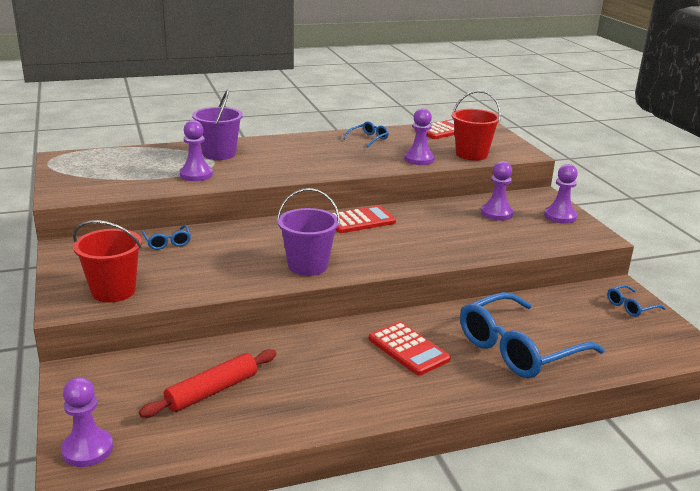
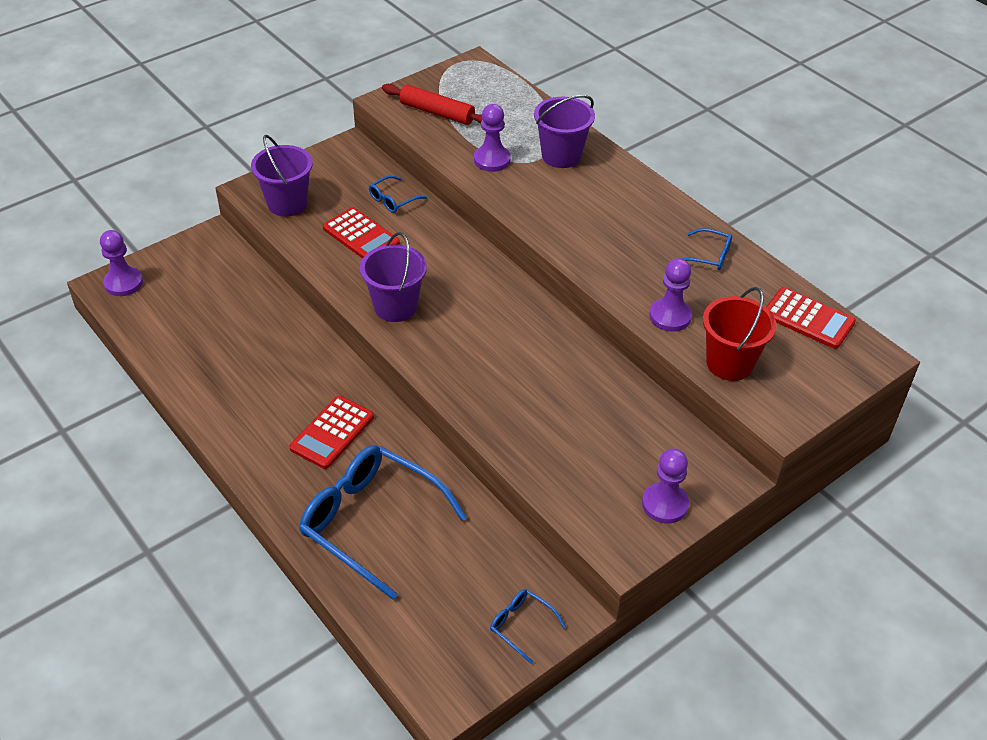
camera: 70 degrees right, 20 degrees up
red bucket [73,220,142,302] -> purple bucket [251,135,313,217]
red rolling pin [139,349,276,418] -> red rolling pin moved to [382,84,483,125]
red calculator [333,206,396,233] -> red calculator moved to [323,207,400,259]
purple pawn [481,161,513,221] -> none

